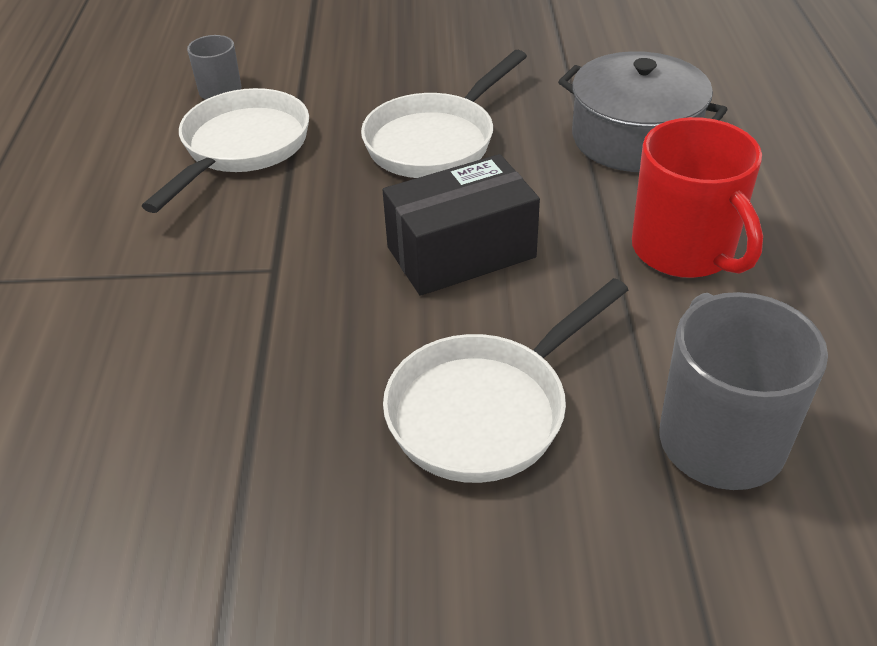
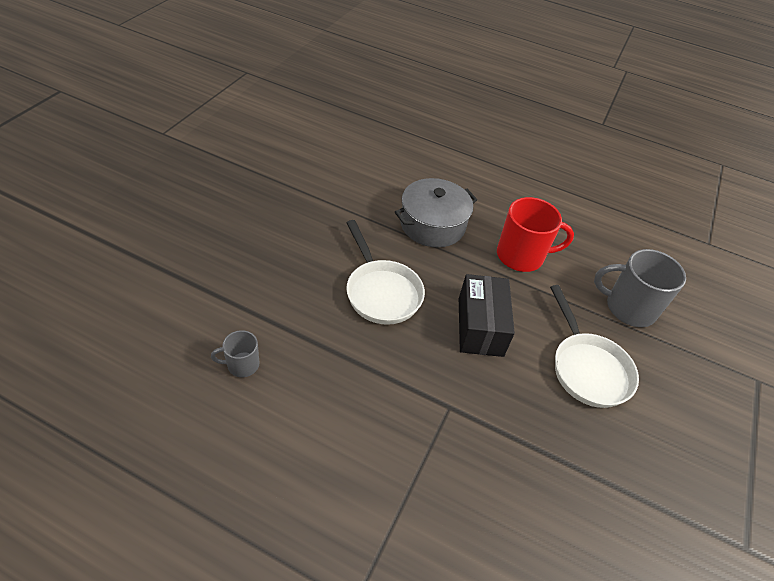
camera: 70 degrees left, 5 degrees up
white pan [142,88,309,213] -> none

